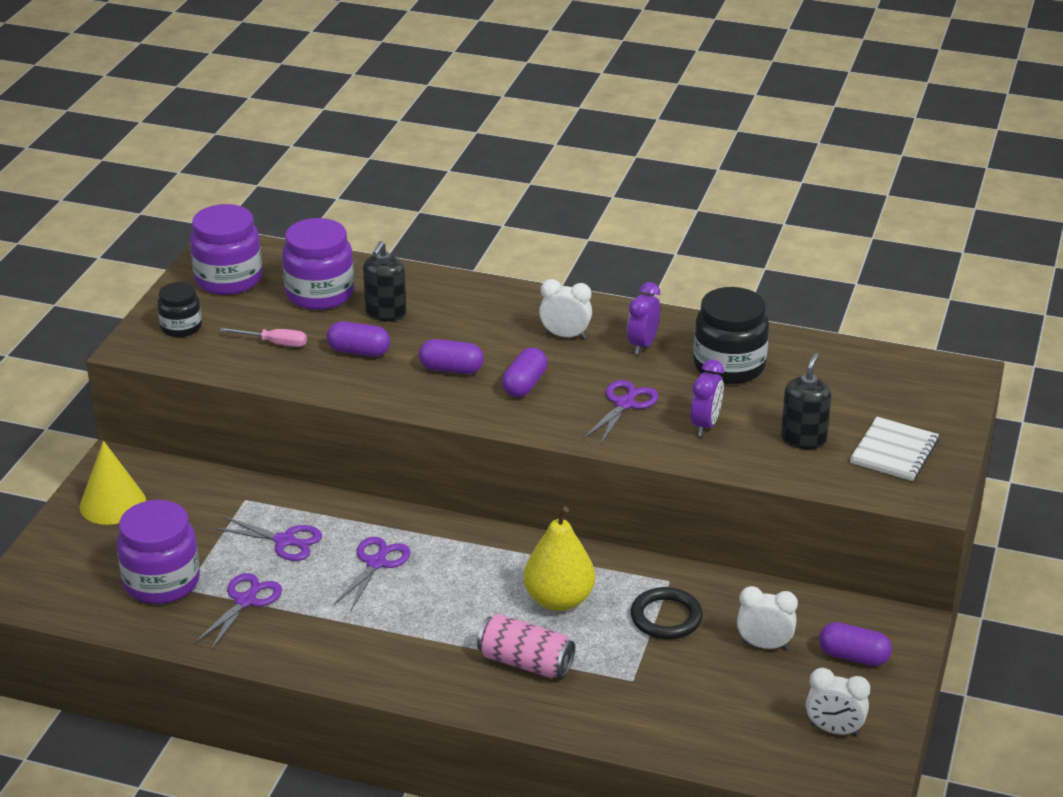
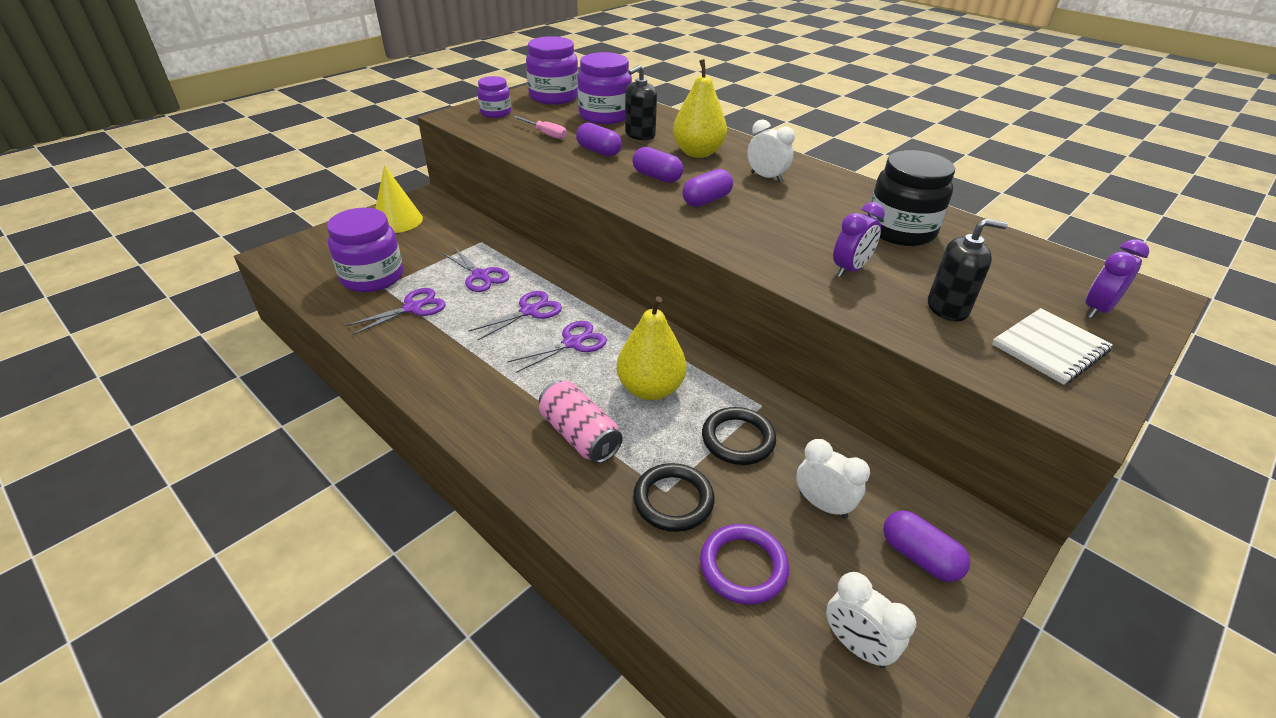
camera: 25 degrees right, 5 degrees up
black jar [157,282,202,337] -> purple jar [477,76,511,118]
purple scissors [584,380,658,444] -> purple scissors moved to [507,321,607,373]
purple clock [627,282,660,355] -> purple clock moved to [1085,239,1149,319]
black soap dispenser [781,353,831,449] -> black soap dispenser turned 45 degrees clockwise [928,219,1007,321]
none -> black ring [633,463,715,532]
none -> yellow pear [673,59,727,158]
none -> purple ring [700,524,789,605]

